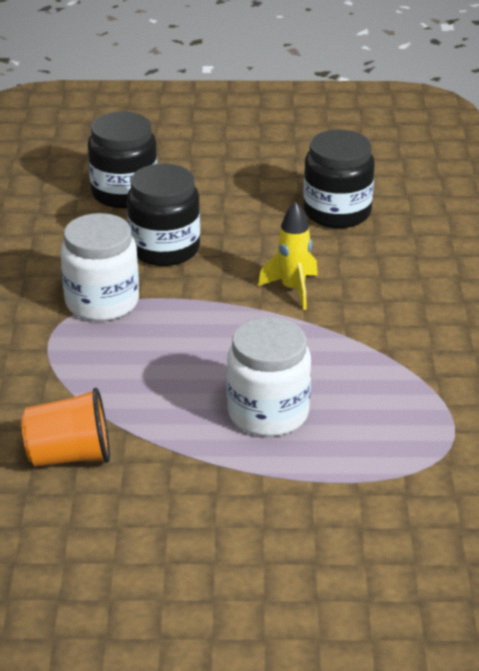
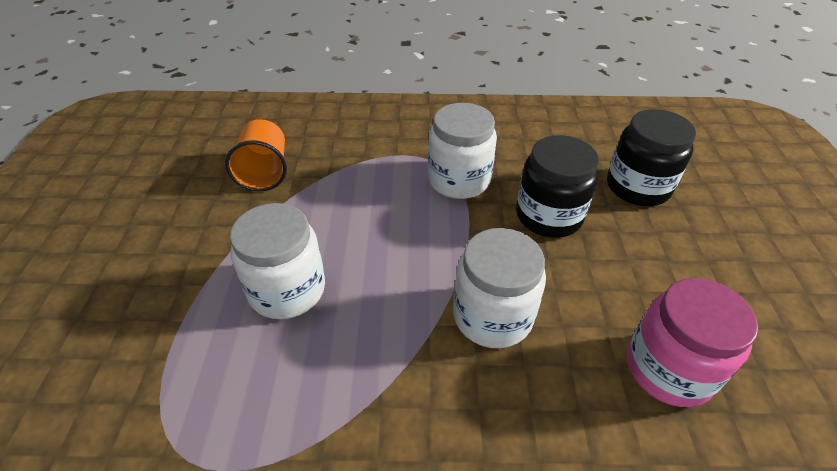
camera: 90 degrees right, 10 degrees up
yellow rocket [258,201,318,310] -> white jar [453,228,546,348]
black jar [303,130,375,228] -> pink jar [627,278,758,407]

